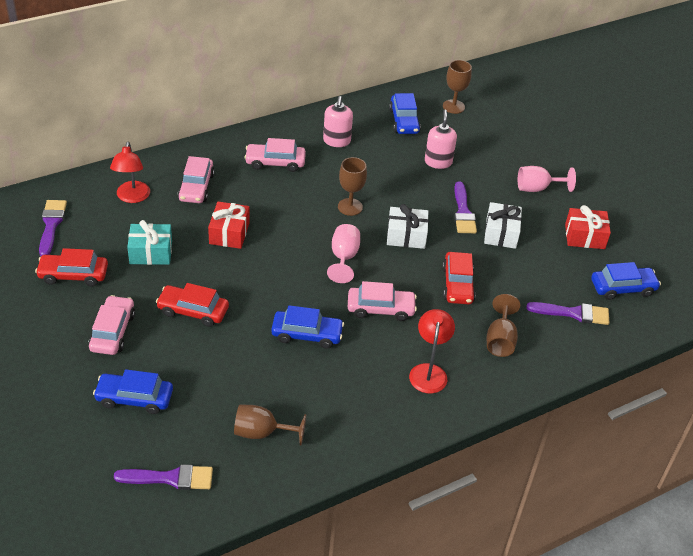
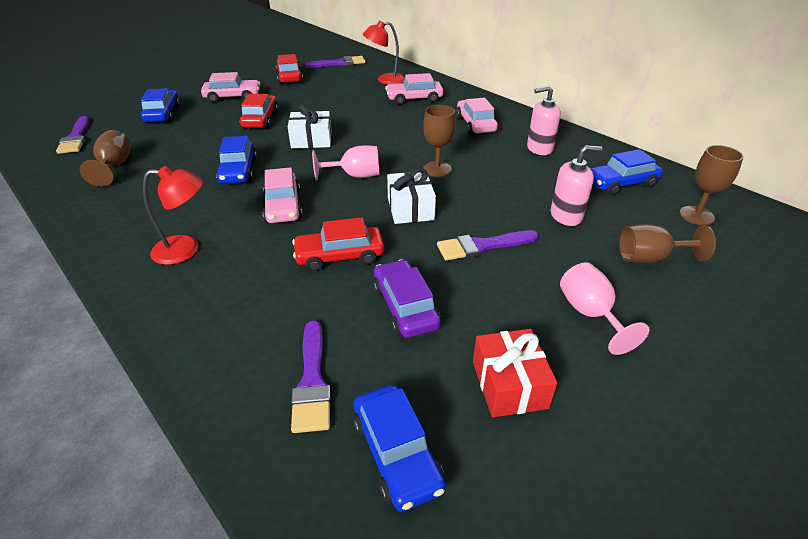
camera: 80 degrees right, 5 degrees down
turquoise gift [127,220,172,265] -> none
red gift [208,202,250,249] -> none
white gift [484,202,522,249] -> white gift moved to [288,105,332,149]
brown goblet [487,294,520,357] -> brown goblet moved to [619,224,716,263]
none -> purple car [373,259,441,338]

